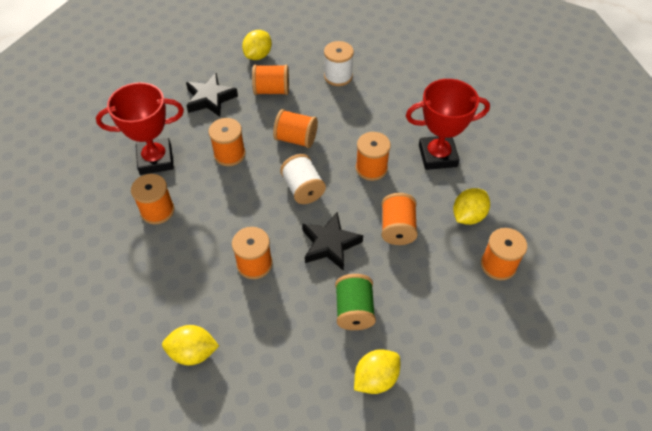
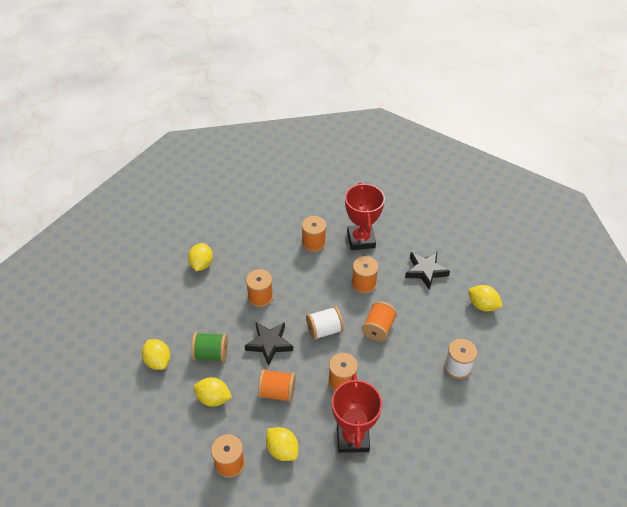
camera: 95 degrees right, 5 degrees down
orange spool [252,65,289,95] -> none
none -> yellow lemon [193,377,232,407]

